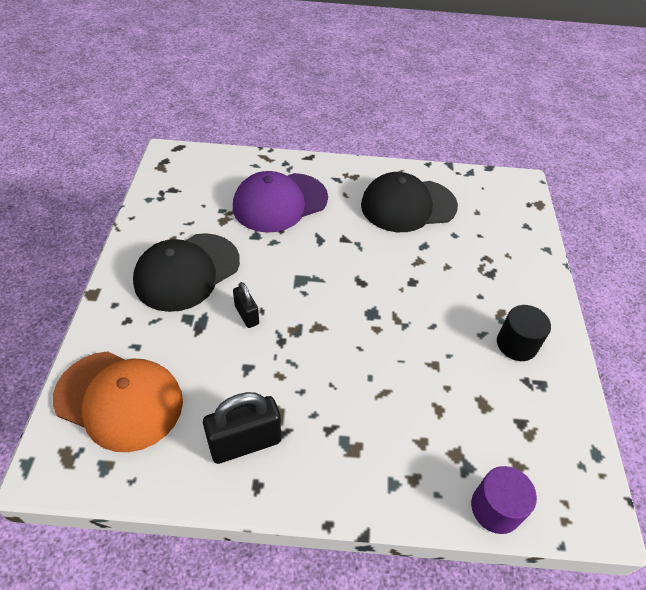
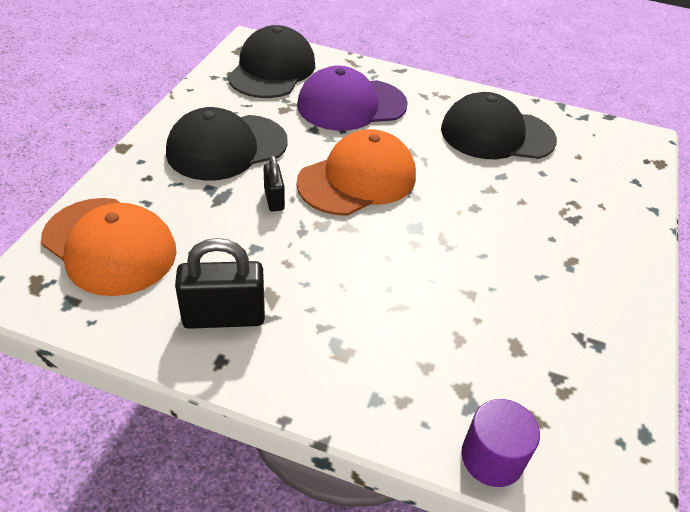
camera: 15 degrees right, 5 degrees down
black cylinder [497,305,551,361] -> none
none -> black cap [227,25,315,98]
none -> orange cap [297,129,416,216]

